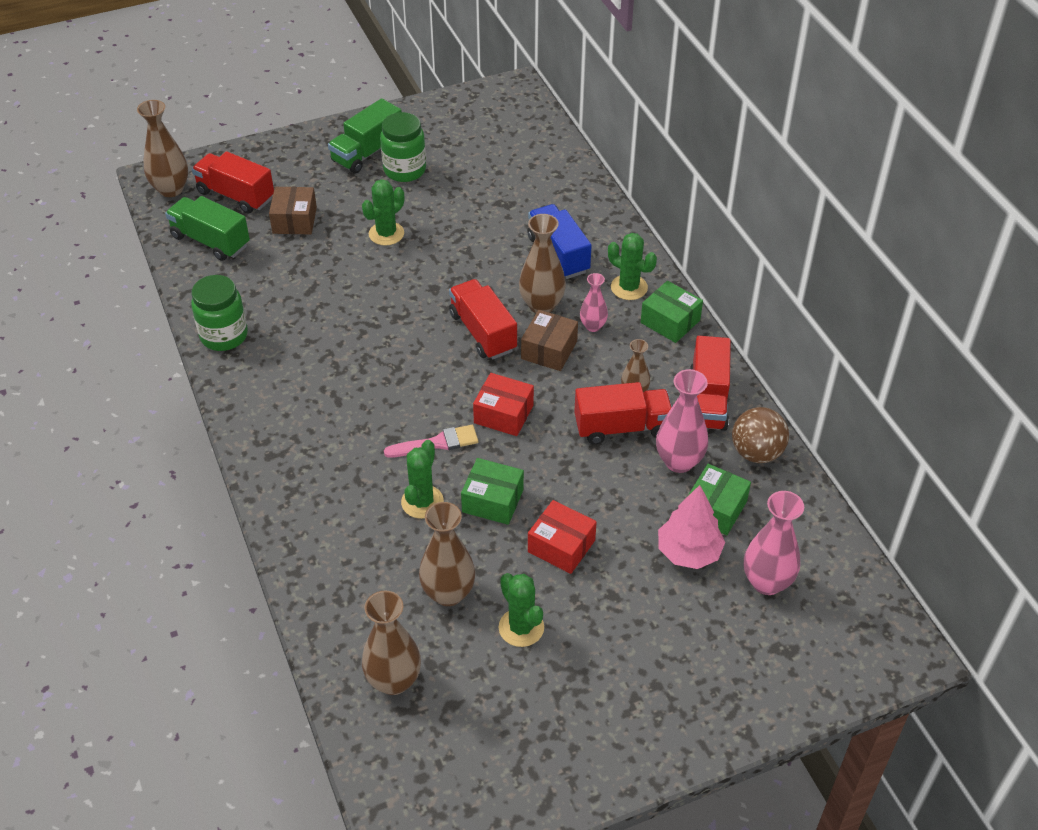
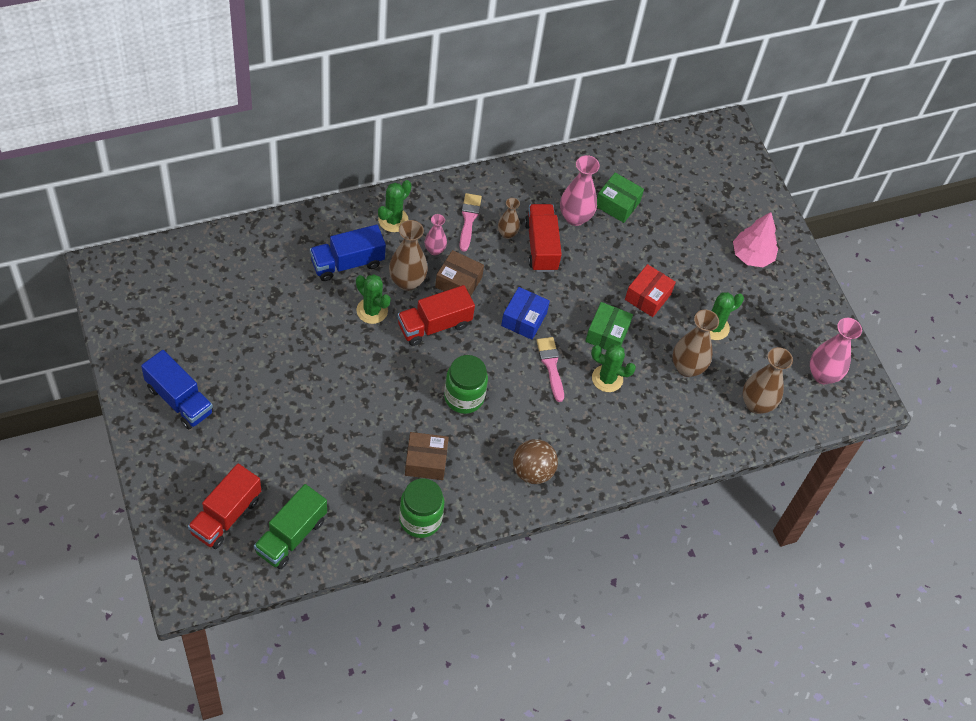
camera: 95 degrees left, 10 degrees up
brown vase [137,100,188,197] -> none
brown box [269,187,317,234] -> brown box moved to [405,432,449,480]
green truck [328,98,402,173] -> blue truck [141,350,213,429]
green cactus [362,179,404,246] -> green cactus moved to [356,274,391,324]
green jar [380,112,426,182] -> green jar moved to [444,355,488,414]
red box [473,373,534,436] -> blue box [501,287,550,340]
green box [641,281,703,343] -> none
pink tree [658,485,725,569] -> pink tree moved to [733,212,778,267]
red truck [690,336,731,431] -> none
brown ball [732,407,789,463] -> brown ball moved to [513,439,558,484]
pink vase [744,491,804,595] -> pink vase moved to [810,318,862,384]
none -> pink brush [459,193,482,252]

